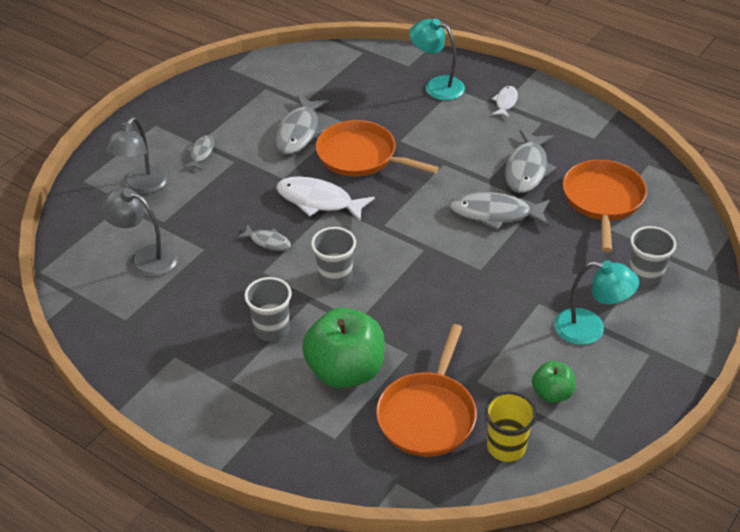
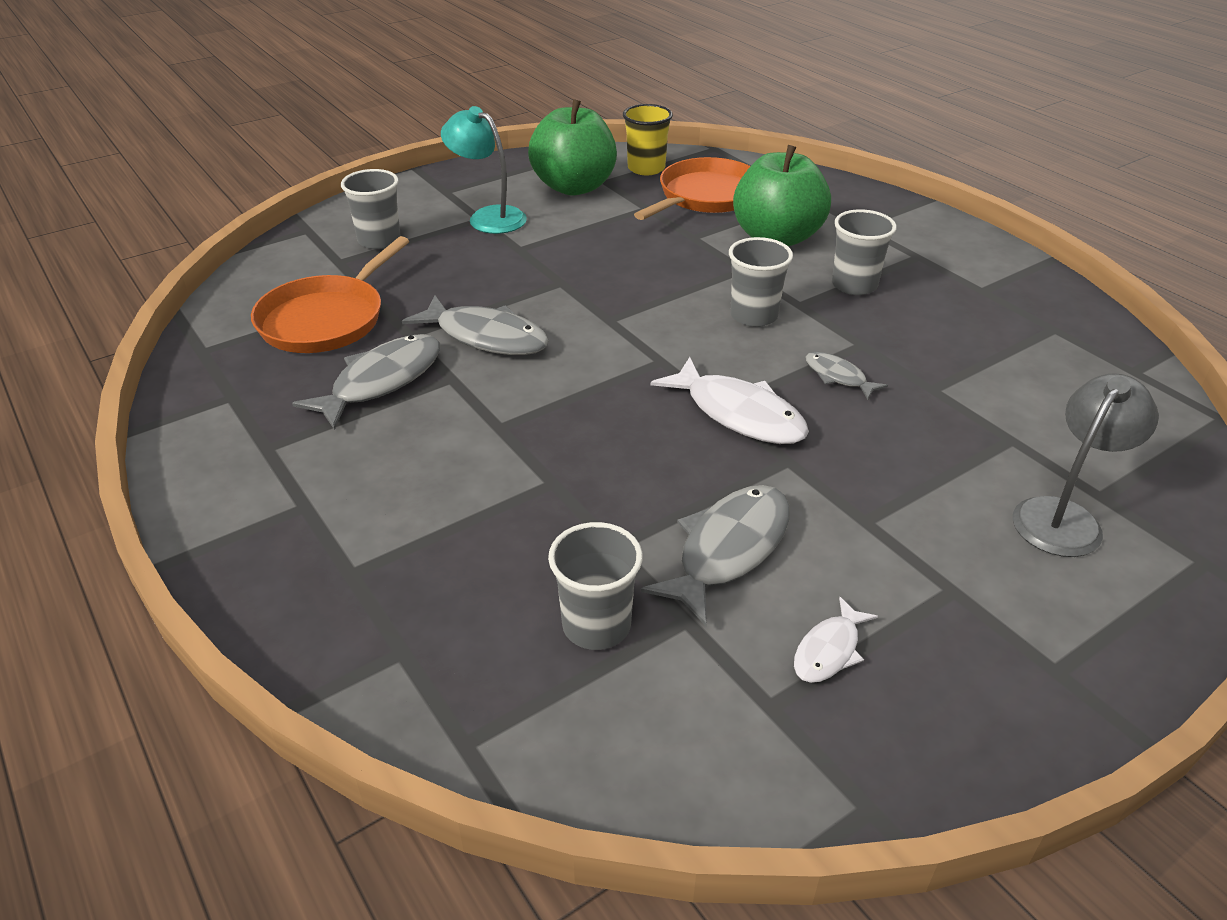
camera: 160 degrees left, 5 degrees down
grey lamp [100,188,178,277] -> none
grey fish [183,135,214,170] -> none
orange pan [316,120,439,177] -> none
turquoise lamp [409,18,465,100] -> none
white fish [492,86,518,118] -> white fish moved to [794,597,878,683]
green apple [532,361,575,403] -> green apple [528,99,617,196], size x1.94
none -> grey cup [548,522,643,650]

